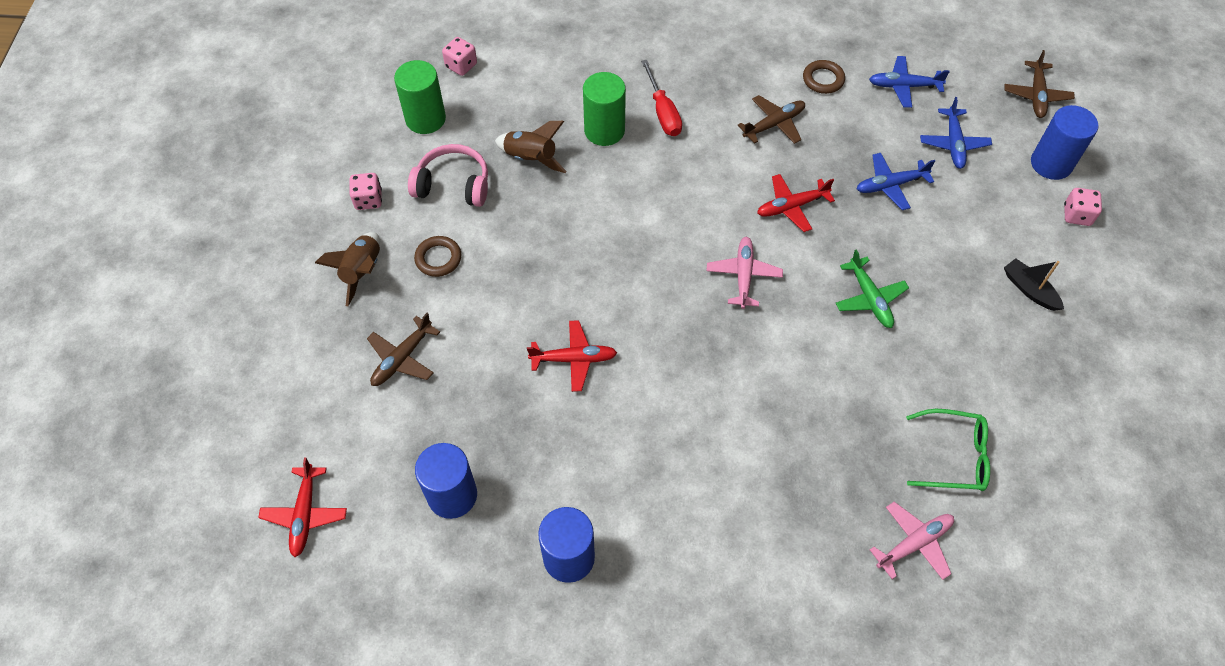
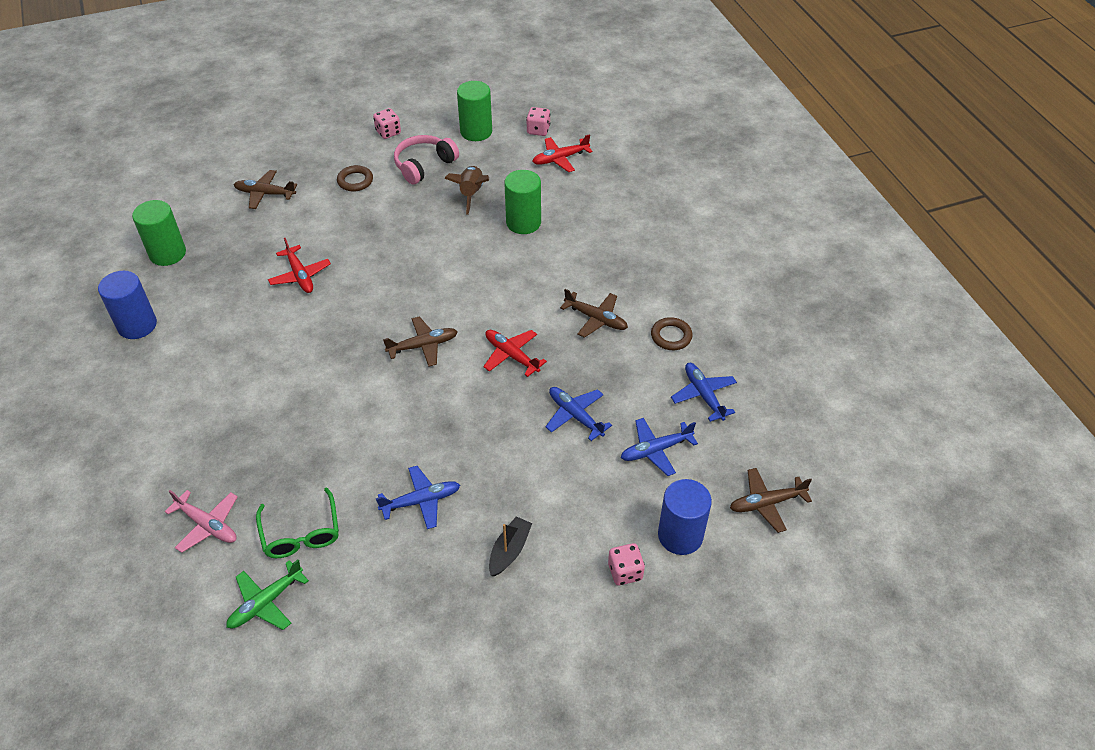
camera: 65 degrees right, 10 degrees down
red plane [258,457,347,557] -> red plane moved to [532,134,593,172]
brown rocket [315,232,380,306] -> none
pink headphones [408,144,488,207] -> pink headphones turned 120 degrees counterclockwise [394,135,459,184]
blue cylinder [415,443,477,519] -> green cylinder [132,200,186,266]
red screwdriver [641,60,682,136] -> none
pink plane [707,237,783,309] -> brown plane [383,316,458,367]
green plane [835,249,909,328] -> green plane moved to [226,560,309,630]
none -> blue plane [376,466,460,529]

